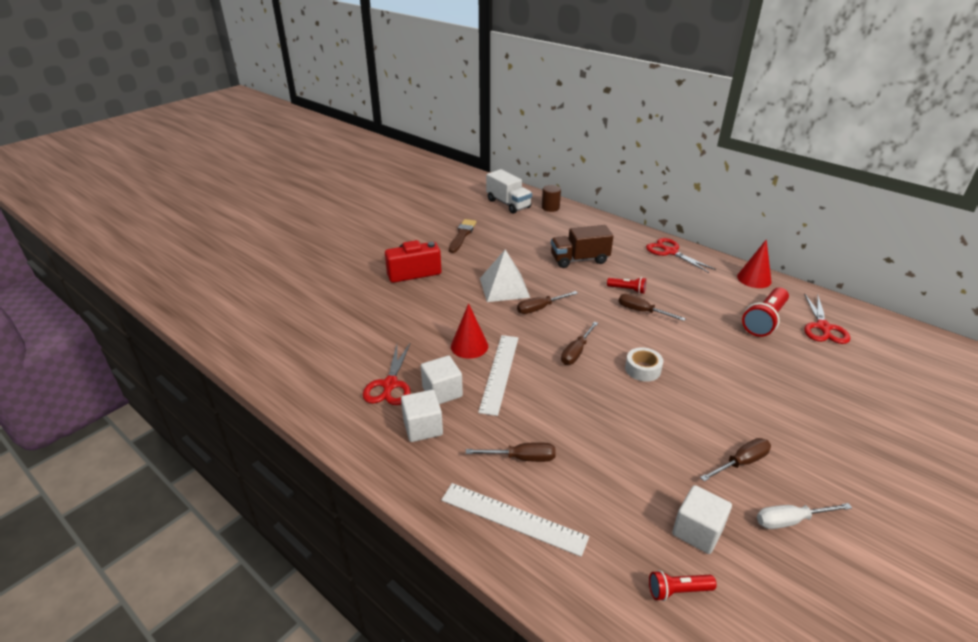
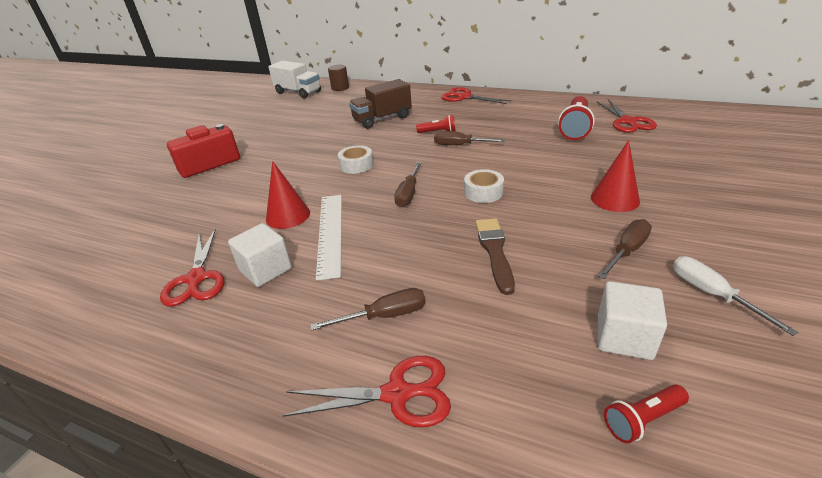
camera: 15 degrees left, 0 degrees up
white cube [401,390,443,442] -> none
white ruler [441,483,589,557] -> red scissors [282,356,451,428]
brown brush [449,219,476,253] -> brown brush moved to [475,218,515,295]
white pyramid [480,249,530,302] -> none
brown screwdriver [517,291,578,314] -> white tape [338,145,373,174]
red cone [737,239,772,288] -> red cone moved to [591,140,640,212]
white screwdriver [757,503,852,529] -> white screwdriver turned 90 degrees clockwise [673,256,798,336]

